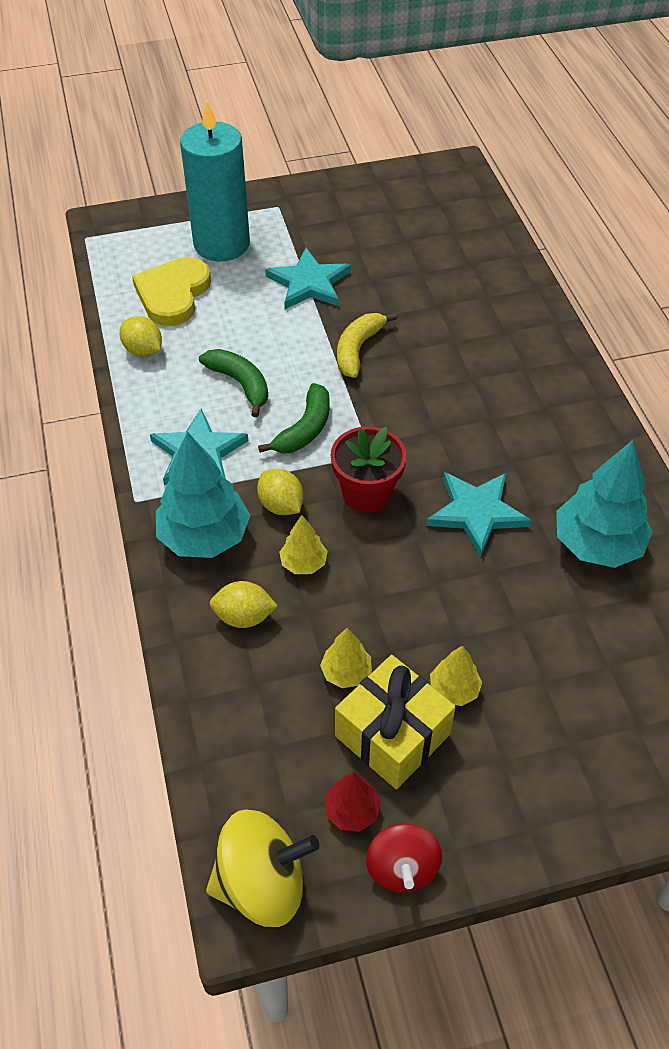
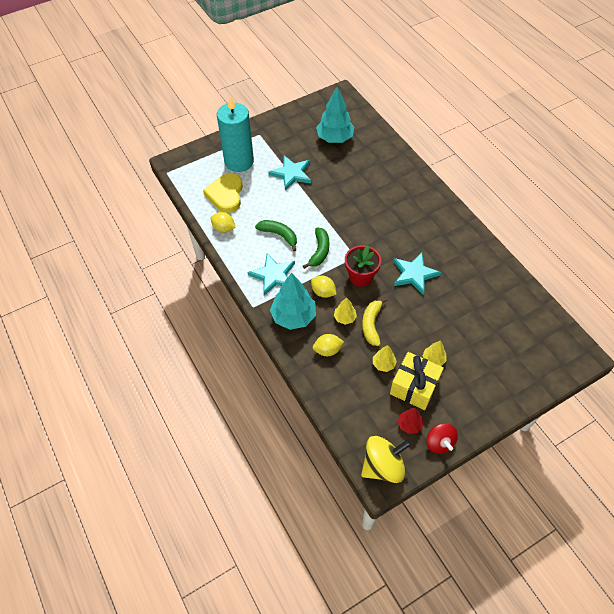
camera: 15 degrees left, 5 degrees up
yellow banana [337,313,397,378] -> yellow banana moved to [362,298,387,346]
turquoise tree [556,440,653,568] -> turquoise tree moved to [316,87,354,143]

